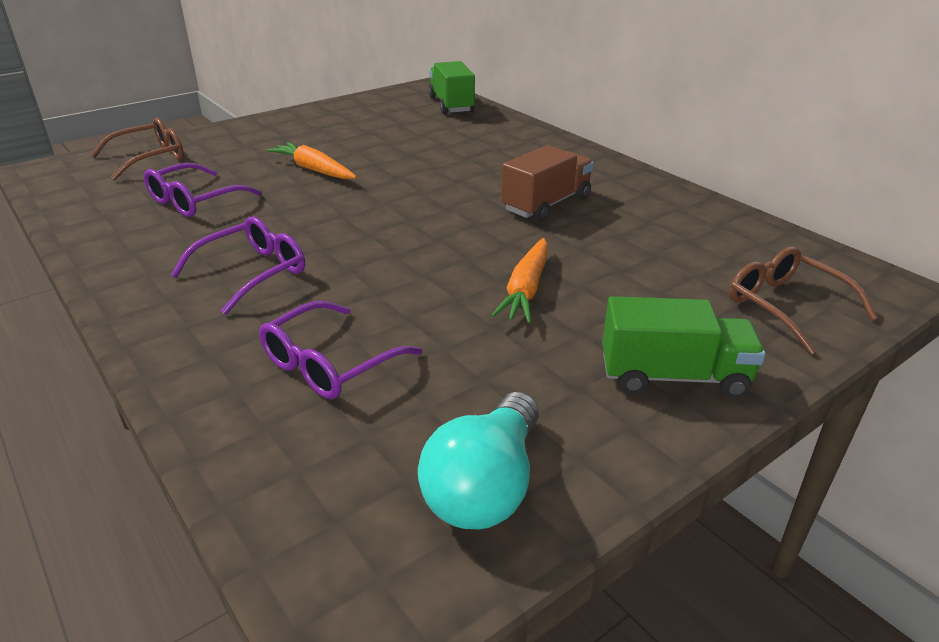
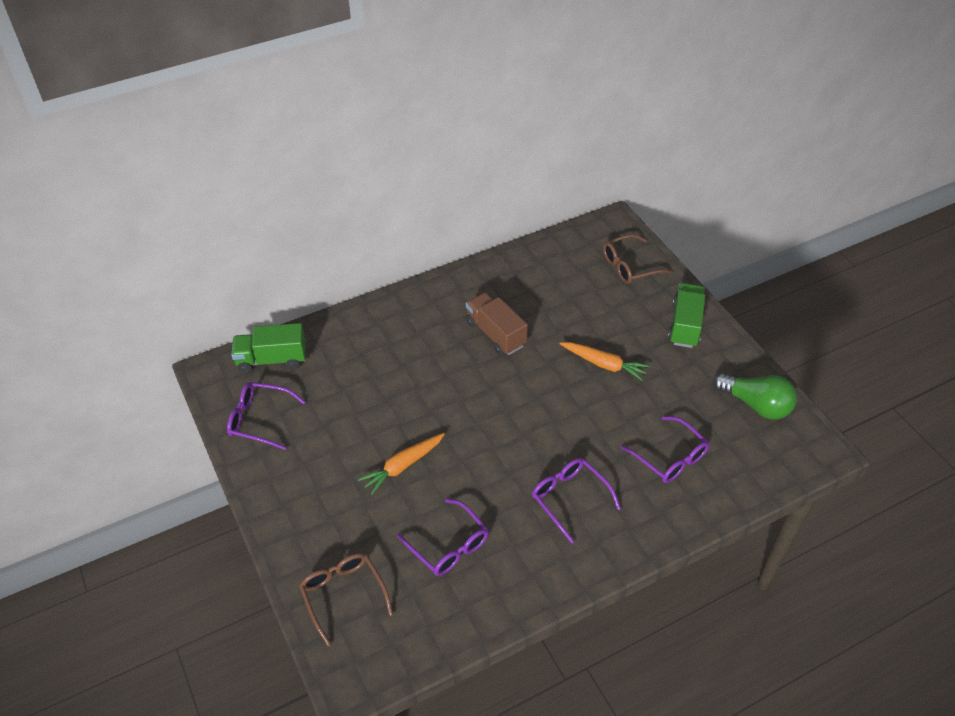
camera: 80 degrees left, 15 degrees up
turquoise light bulb [418,392,539,529] -> green light bulb [714,373,797,420]
none -> purple glasses [227,382,305,450]

